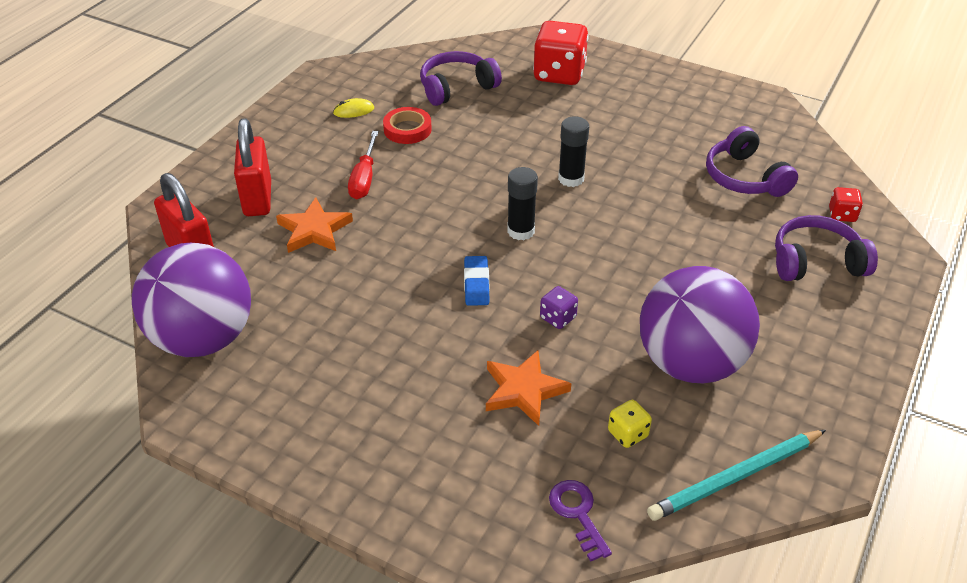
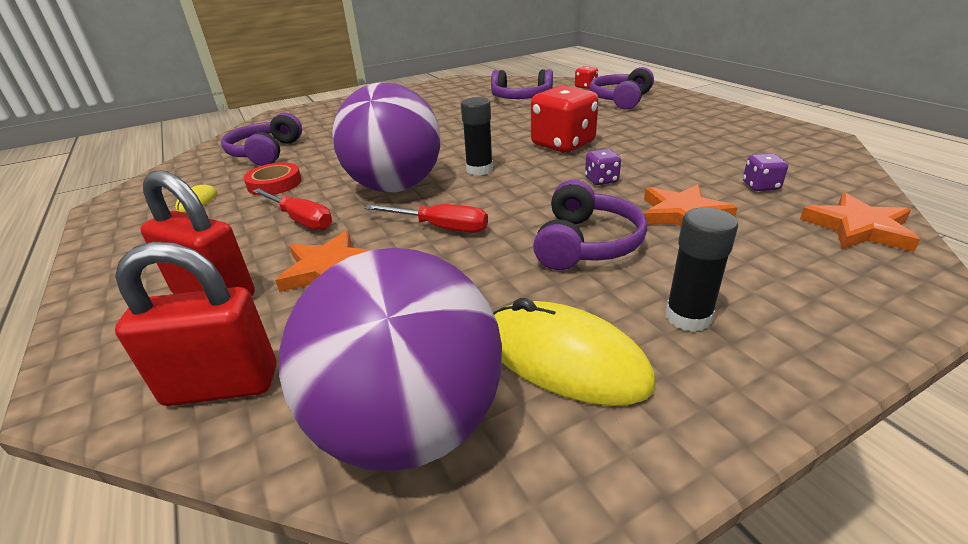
camera: 55 degrees left, 10 degrees down
blue eraser [464,256,489,306] -> none
red dice [533,21,589,85] -> red dice moved to [531,86,599,153]
purple key [549,480,612,561] -> orange star [800,193,920,252]
black glue stick [558,116,589,187] -> black glue stick moved to [665,207,738,332]
yellow dice [608,400,652,448] -> purple dice [743,154,788,191]
purple ball [640,266,760,384] -> purple ball moved to [332,83,441,192]
turquoise pencil [647,430,826,521] -> none
none -> red screwdriver [365,204,488,233]
none -> yellow mouse [493,298,656,406]
none -> purple headphones [533,180,647,270]

